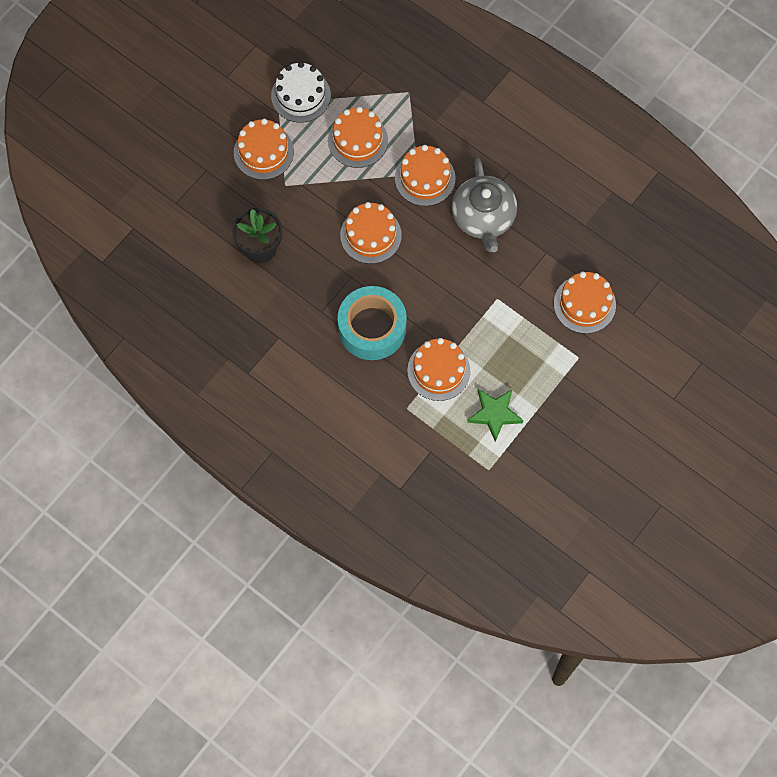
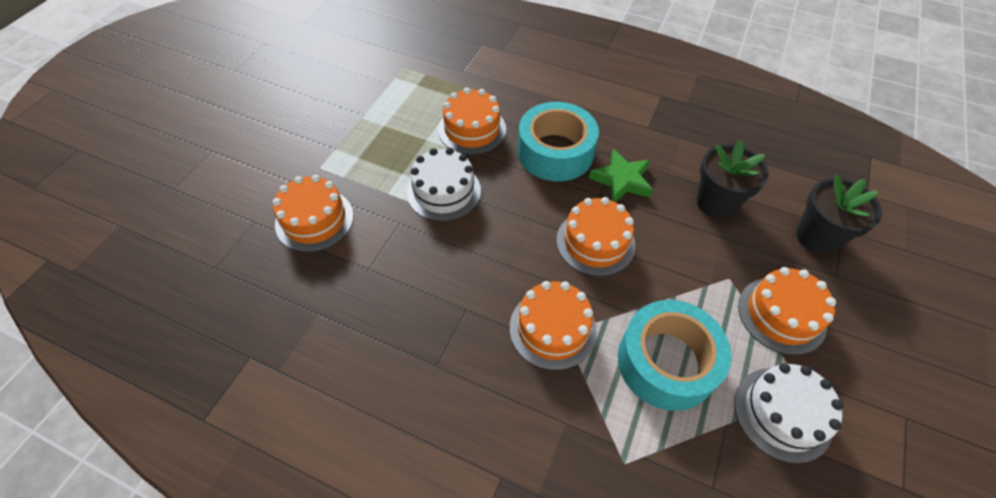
camera: 165 degrees right, 15 degrees down
orange cake [328,107,388,168] -> turquoise tape [618,300,731,411]
grey teapot [452,158,517,252] -> none
green star [467,389,523,442] -> green star moved to [589,149,653,202]
none -> white cake [407,148,481,221]
none -> black flower pot [796,175,882,254]

